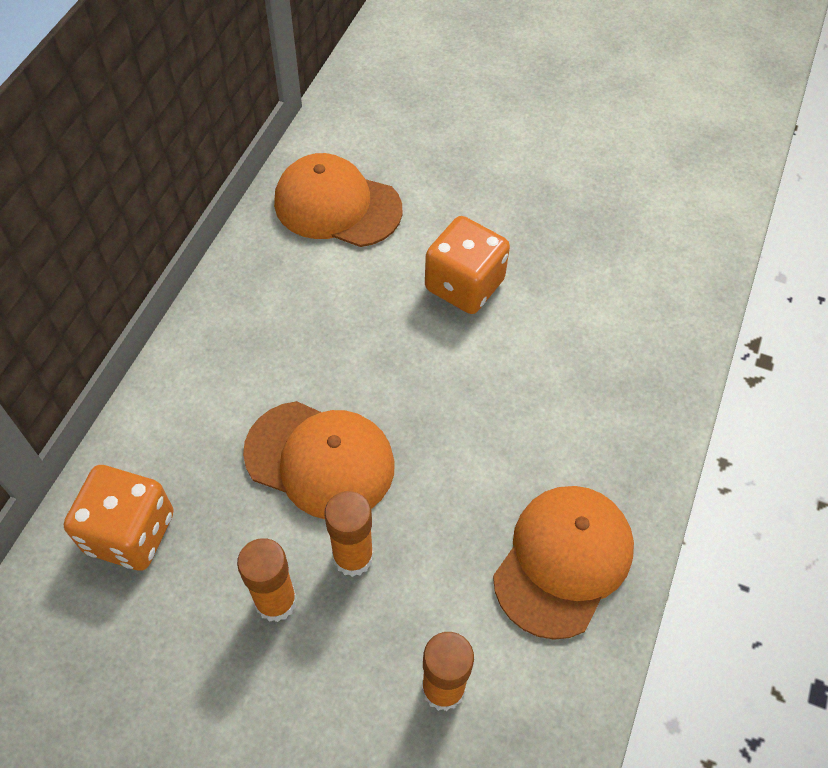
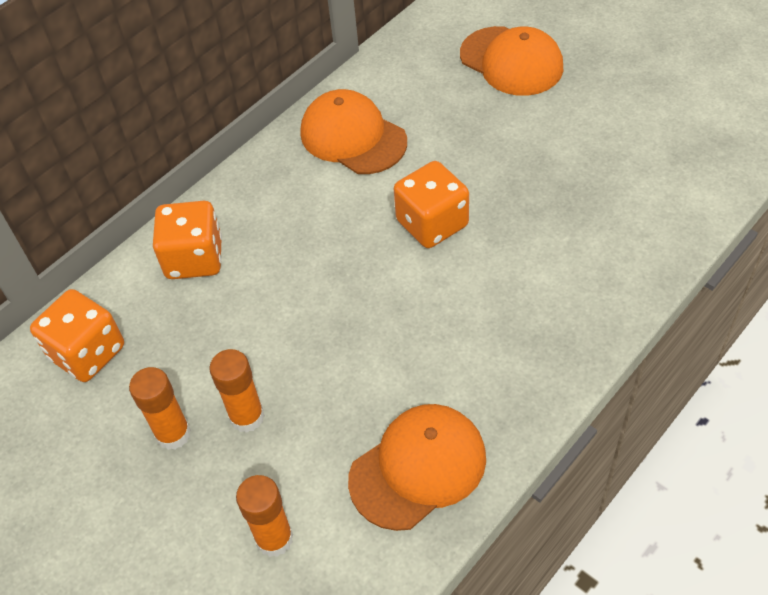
camera: 25 degrees right, 5 degrees down
orange cap [243,401,395,519] -> orange cap moved to [460,26,563,96]
none -> orange dice [153,201,222,279]

